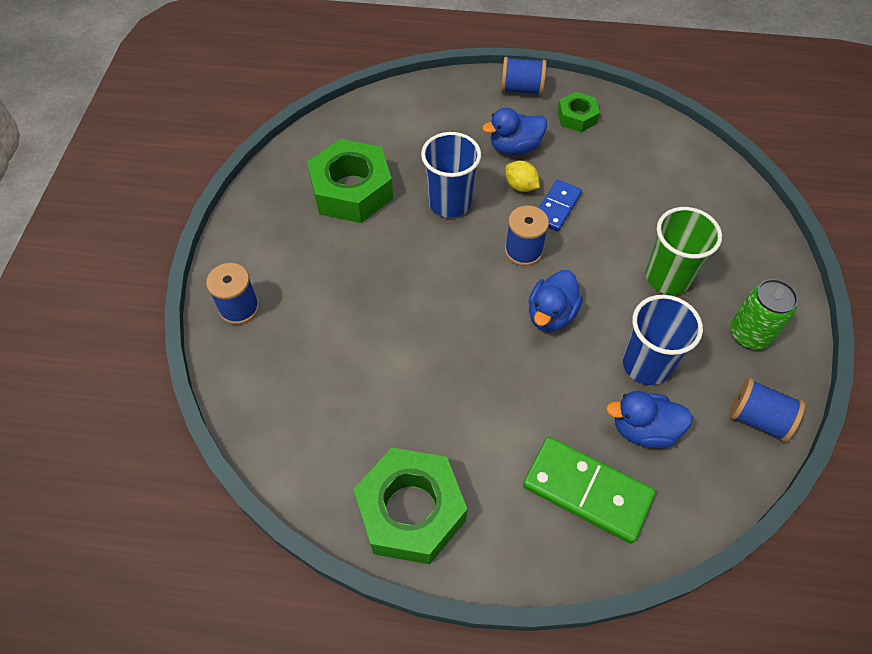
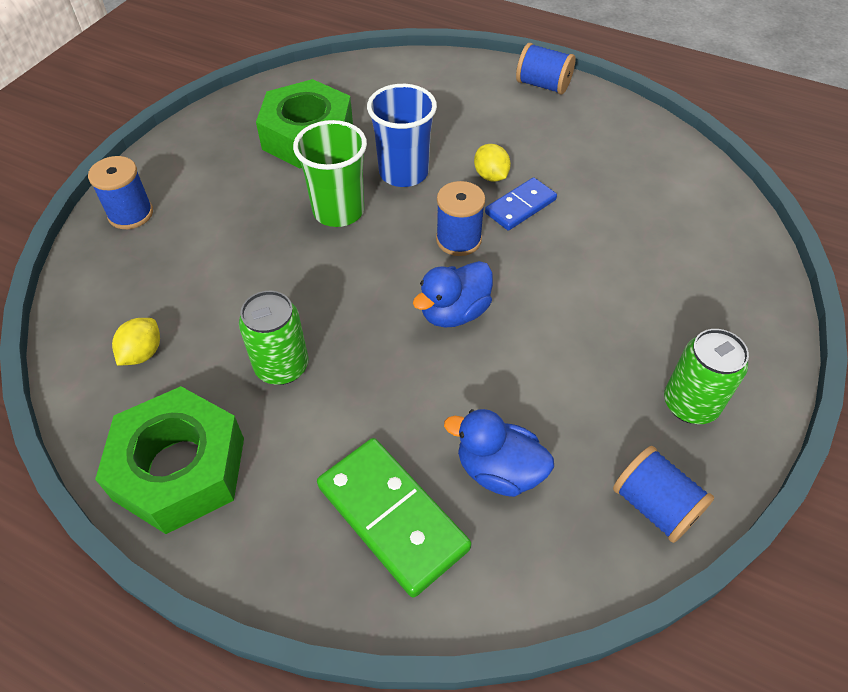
camera: 20 degrees right, 5 degrees down
blue duck [482,107,547,155] -> none
green nut [558,92,600,132] -> none
blue cup [623,295,703,385] -> none
green cup [646,207,722,295] -> green cup moved to [293,120,367,227]
none -> yellow lemon [112,318,160,365]
none -> green can [239,291,309,385]

